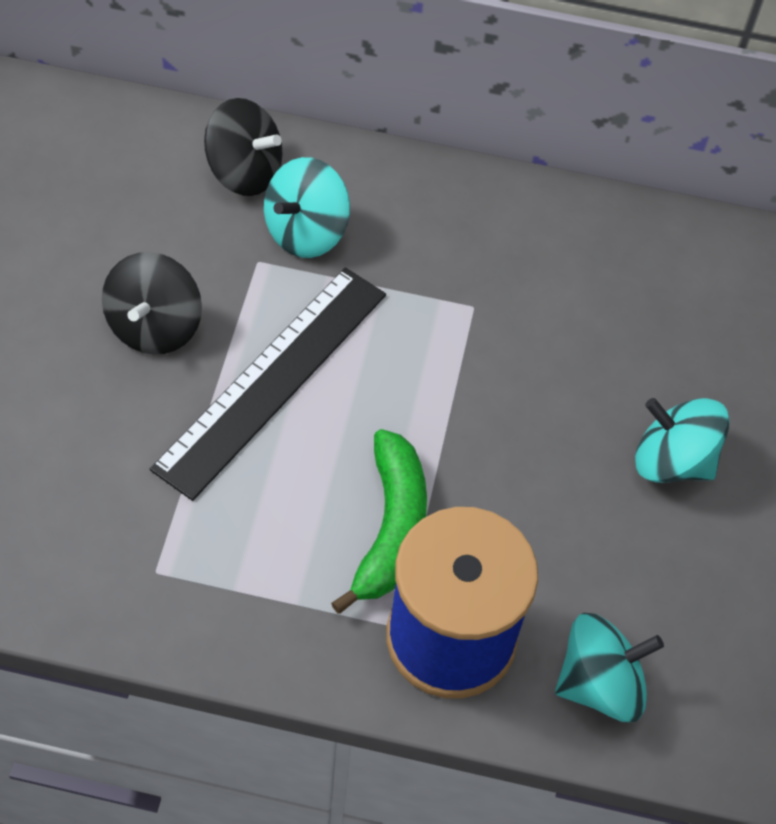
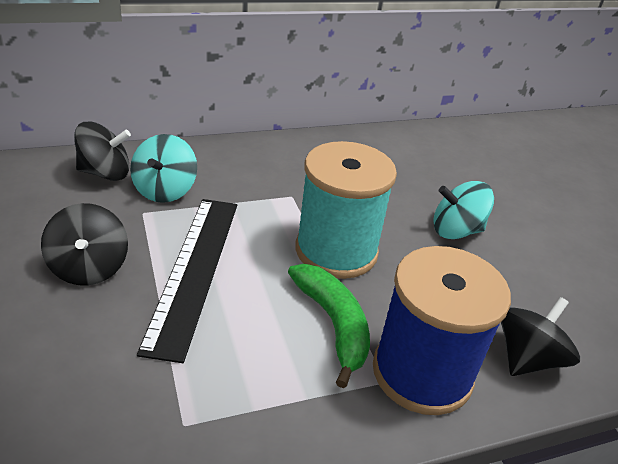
camera: 30 degrees left, 20 degrees down
turquoise spinning top [555,613,664,722] -> black spinning top [501,297,580,376]
none -> turquoise spool [295,141,397,279]

